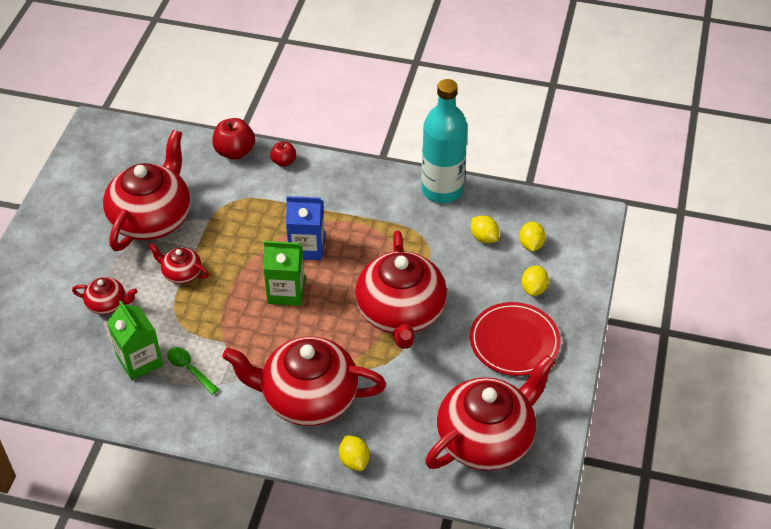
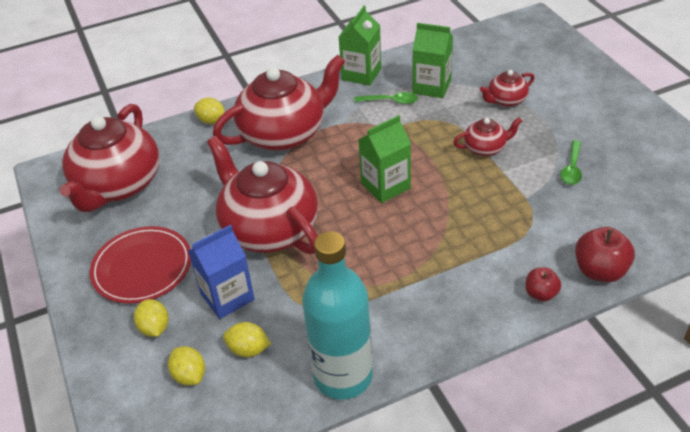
camera: 145 degrees right, 5 degrees down
red teapot [103,130,190,251] -> green spoon [561,140,582,185]
blue carton [286,196,325,260] -> blue carton moved to [188,225,255,319]
none -> green carton [339,5,381,86]

